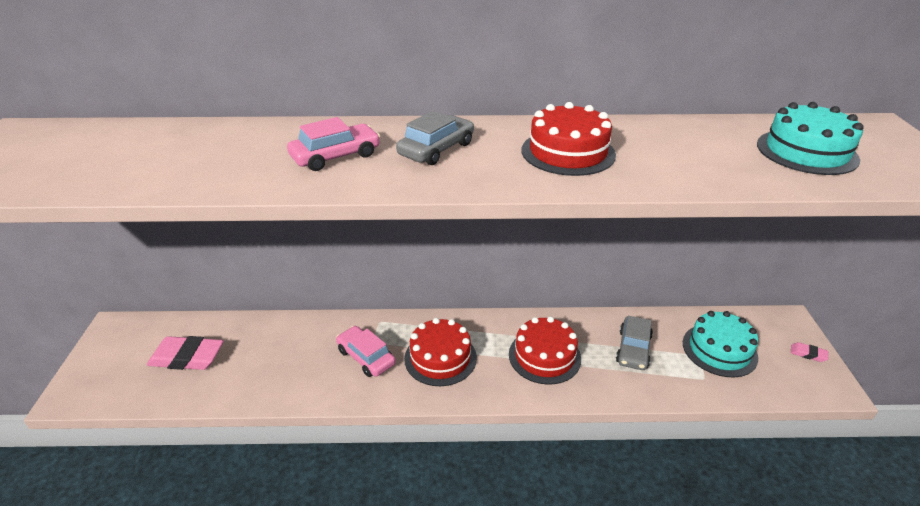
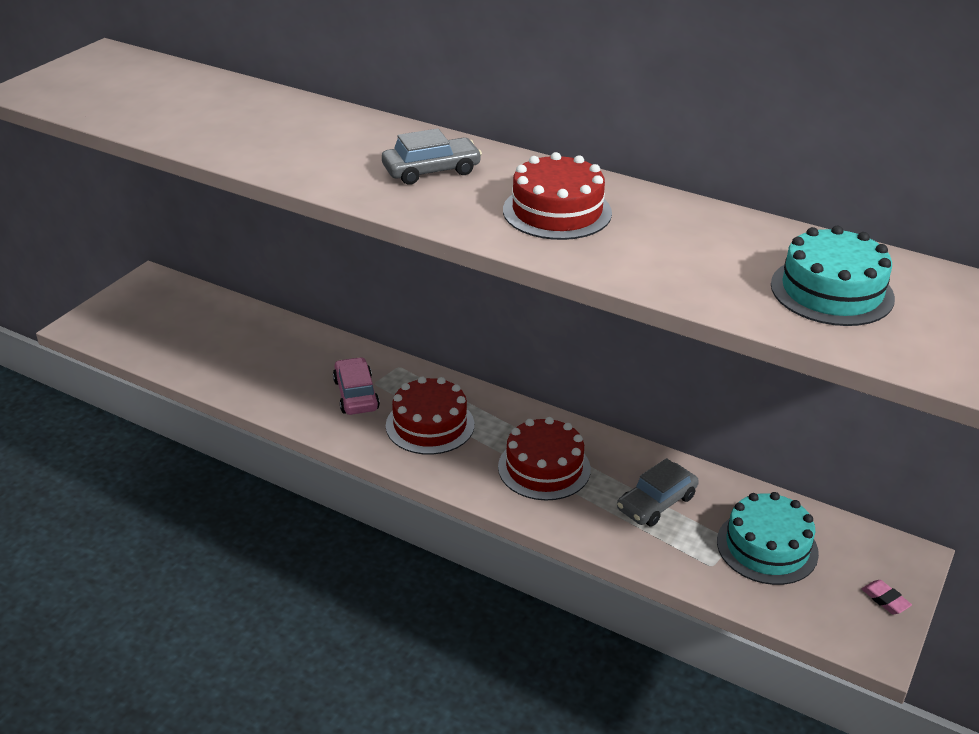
camera: 30 degrees right, 0 degrees up
pink eraser [147,336,224,370] -> none
pink car [287,117,380,171] -> none

